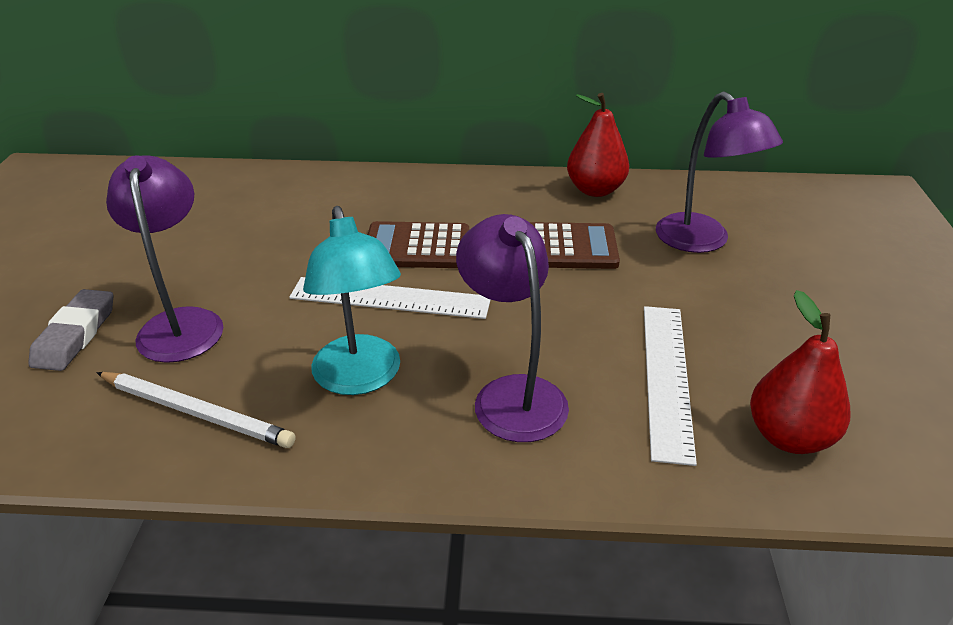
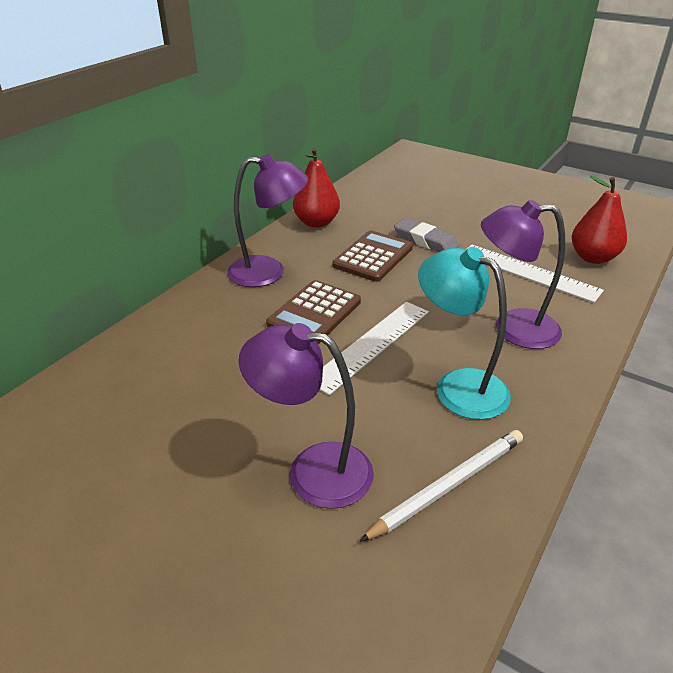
camera: 60 degrees left, 0 degrees up
grey eraser [28,289,113,371] -> grey eraser moved to [394,218,459,252]
turquoise lamp [303,206,401,395] -> turquoise lamp turned 150 degrees counterclockwise [418,247,511,420]
purple lamp [656,91,783,253] -> purple lamp moved to [227,154,308,287]

